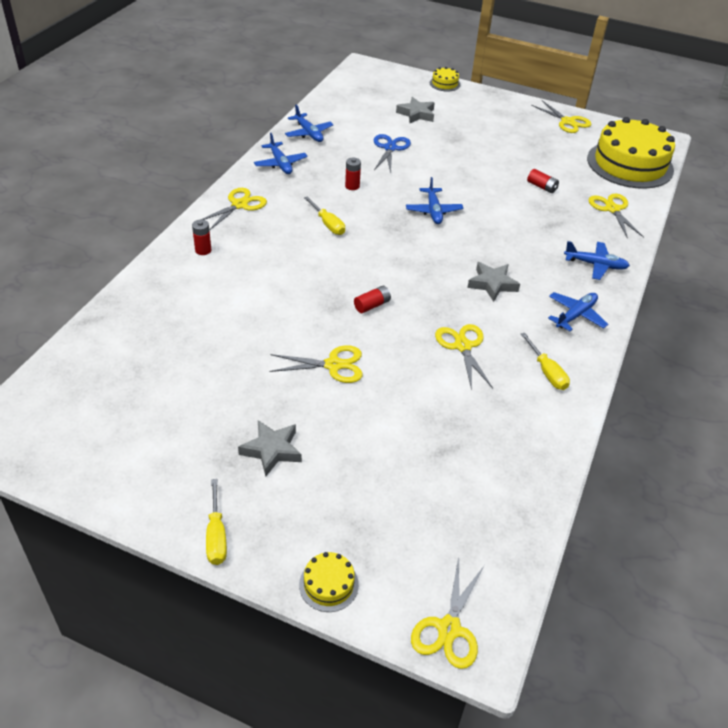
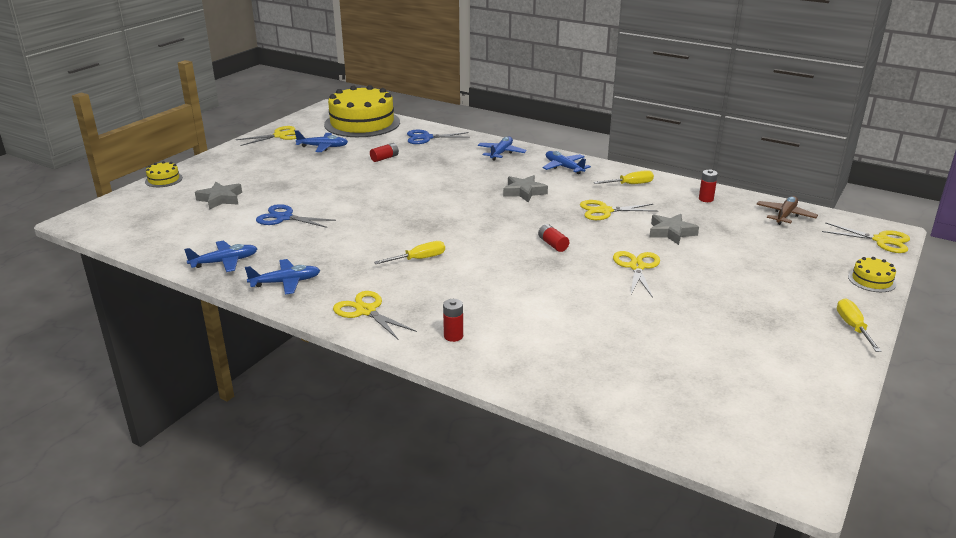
camera: 80 degrees left, 15 degrees down
yellow screwdriver [206,479,227,565] -> yellow screwdriver turned 90 degrees counterclockwise [837,298,882,352]
grey star [238,420,302,476] -> grey star moved to [649,214,699,245]
red battery [345,157,361,190] -> red battery moved to [699,169,718,202]
blue plane [406,177,464,224] -> blue plane moved to [295,130,348,152]
yellow scissors [589,194,644,239] -> blue scissors [407,130,470,144]
none -> brown plane [756,196,818,225]

